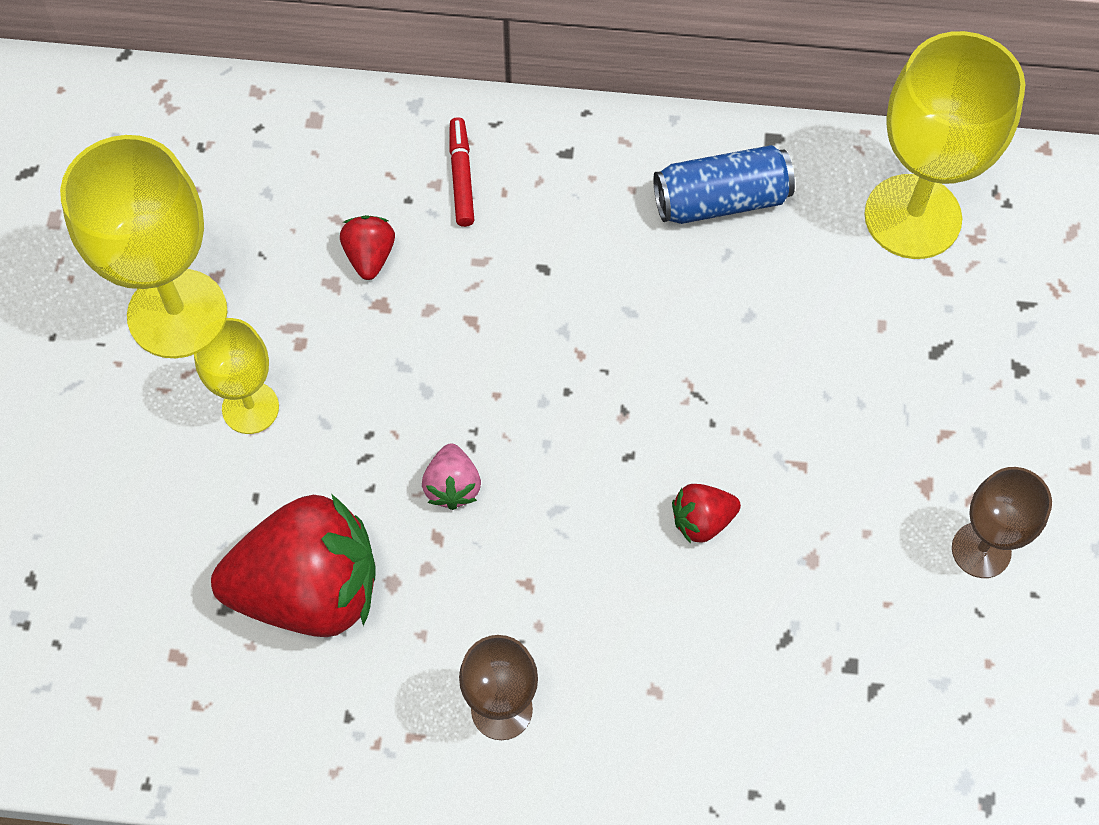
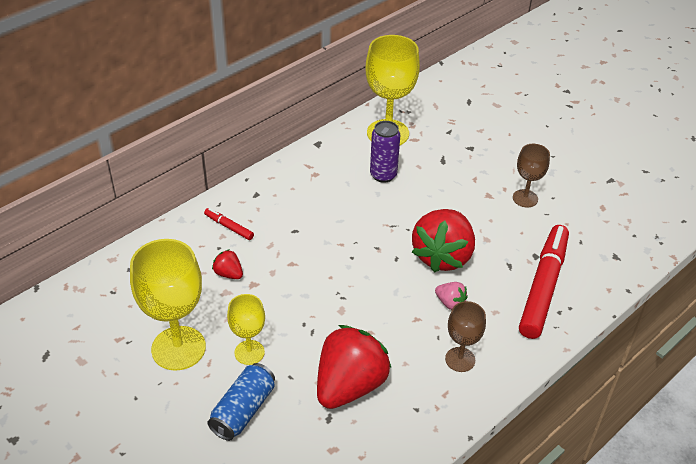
camera: 50 degrees left, 20 degrees down
pink strawberry [422,443,481,510] -> pink strawberry moved to [435,282,468,310]
blue can [653,145,795,224] -> blue can moved to [207,363,275,441]
red strawberry [672,484,741,543] -> red strawberry [412,209,475,273], size x2.30
none -> purple can [370,121,400,183]
none -> red marker [519,225,569,339]

